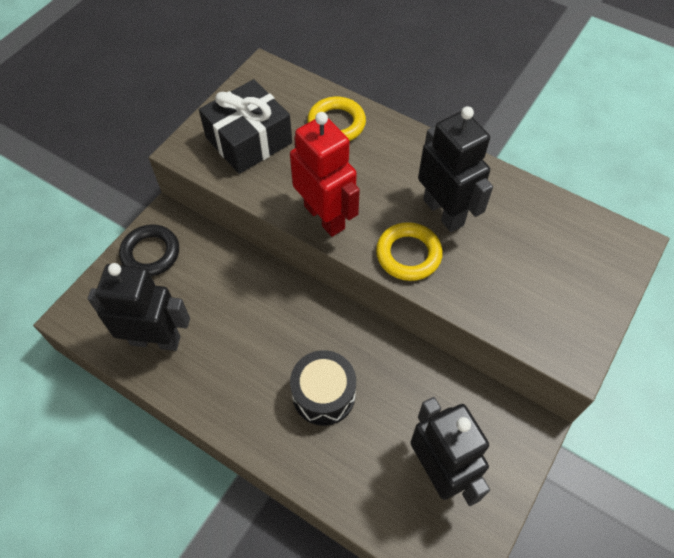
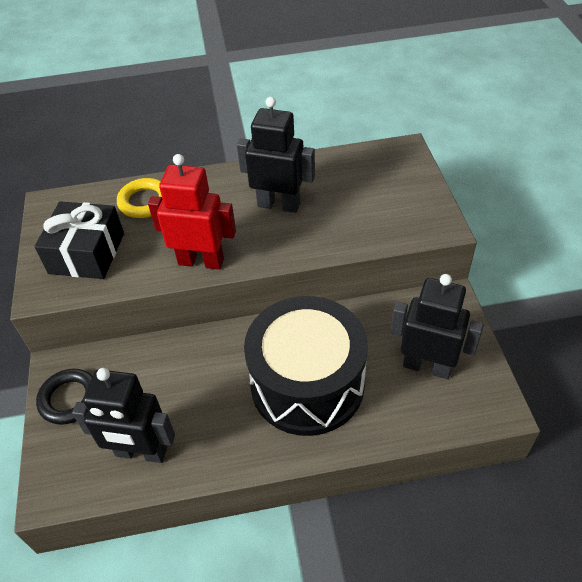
camera: 40 degrees left, 10 degrees down
black robot [88,263,190,351] -> black robot turned 135 degrees counterclockwise [72,368,175,463]
black drum [290,350,356,426] -> black drum [244,296,368,436], size x1.95
yellow ring [376,222,443,281] -> none

